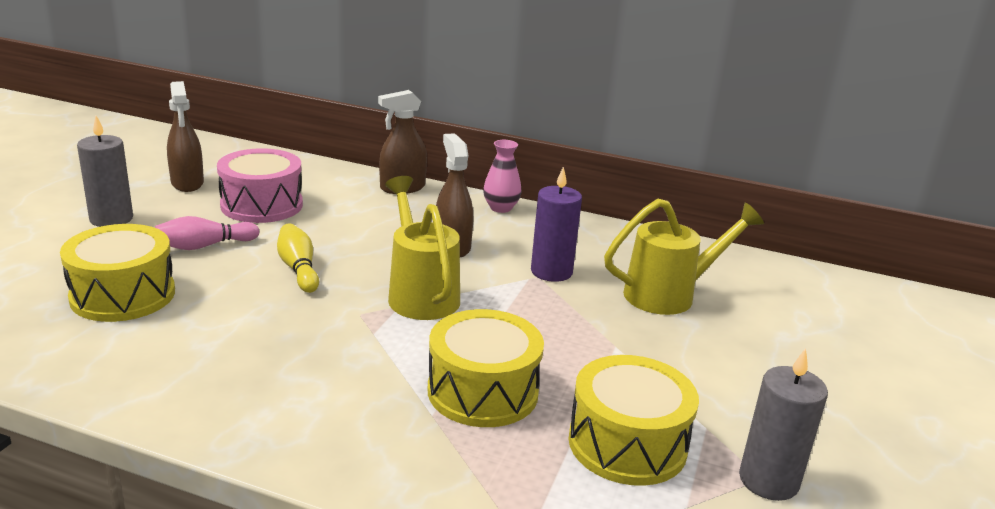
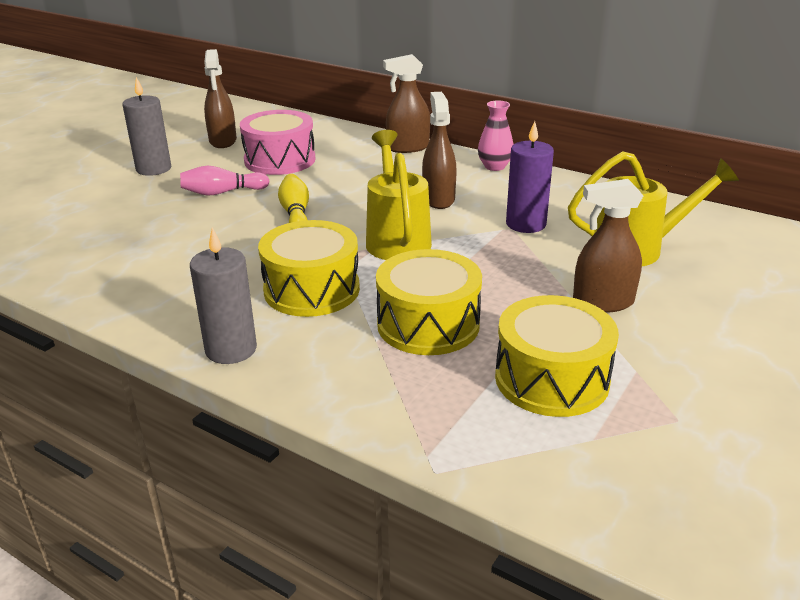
camera: 15 degrees right, 5 degrees up
yellow drum [60,224,175,322] -> yellow drum moved to [258,220,360,317]
grey candle [739,348,828,501] -> grey candle moved to [190,227,257,364]
none -> brown spray bottle [573,179,643,313]

